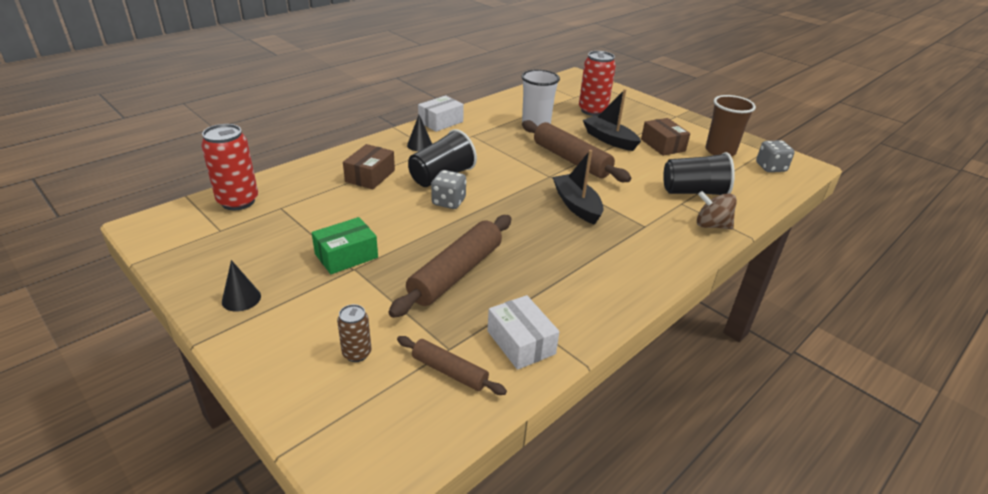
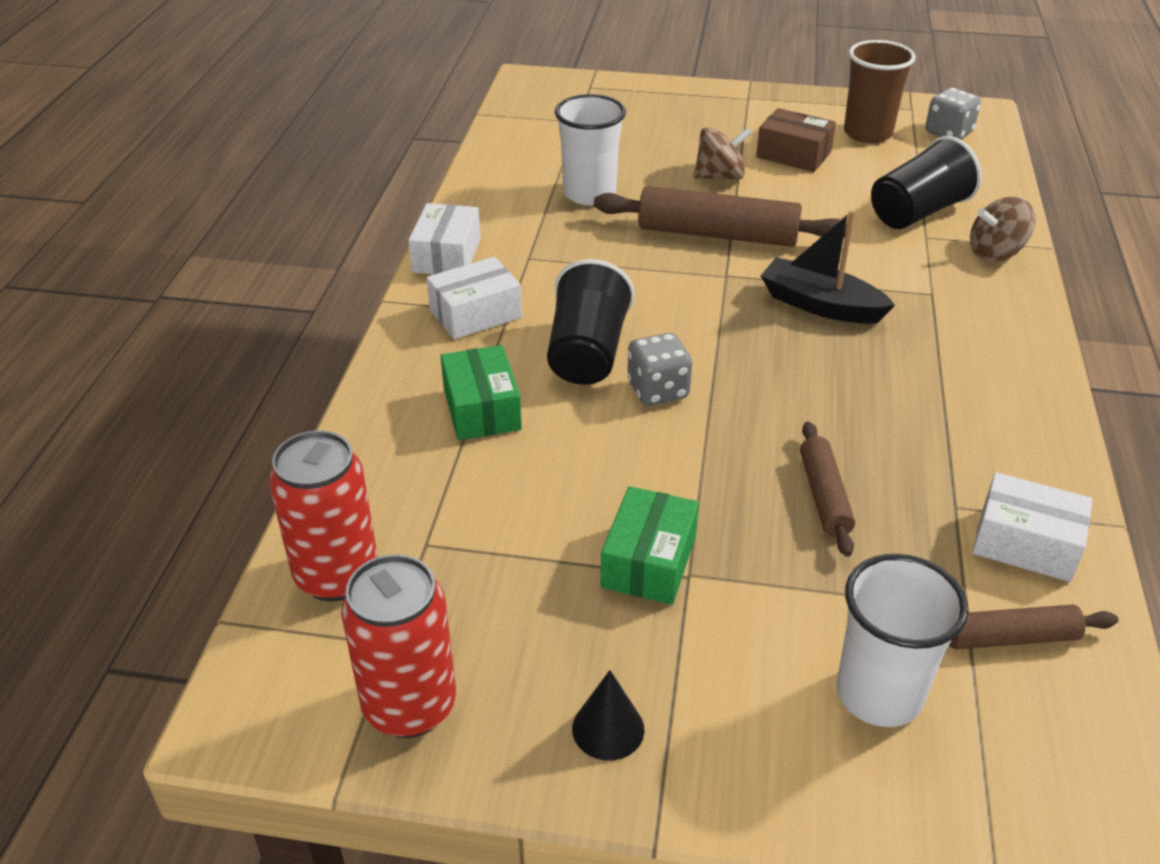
camera: 35 degrees left, 5 degrees up
brown can [337,304,371,362] -> white cup [837,554,969,727]
brown box [343,144,395,189] -> green box [441,345,522,440]
brown rolling pin [388,215,511,318] -> brown rolling pin [800,421,855,557], size x0.56
black cone [407,115,432,151] -> white box [427,257,522,340]
red can [579,51,616,116] -> red can moved to [341,554,456,738]
black boat [583,89,641,151] -> brown spinning top [694,127,752,179]

